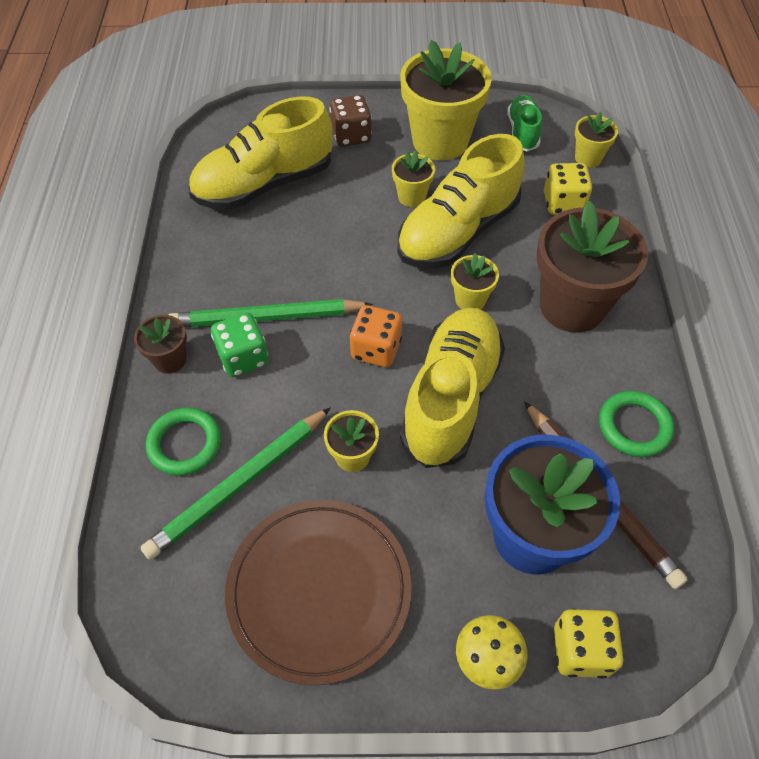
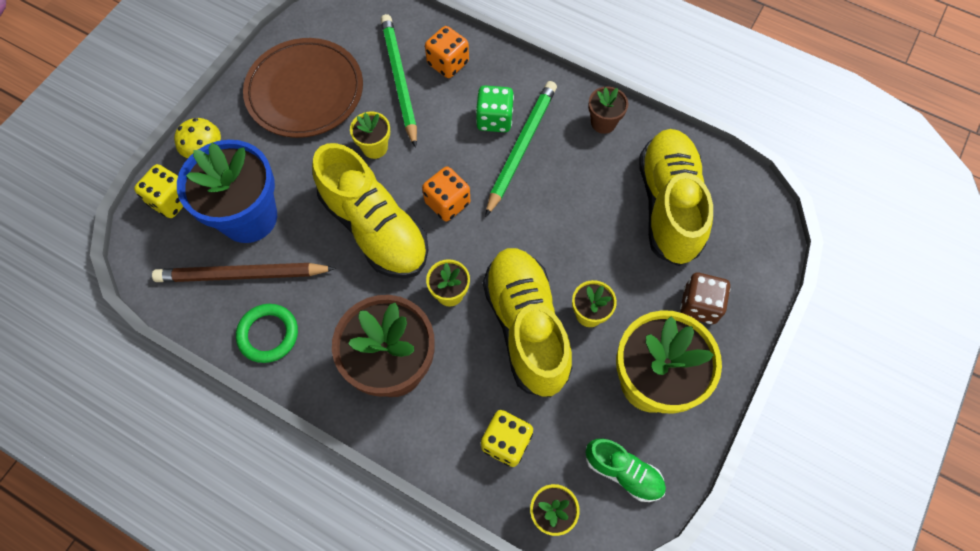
camera: 120 degrees right, 10 degrees up
brown flower pot [134,315,187,374] -> brown flower pot moved to [588,86,628,134]
green ring [146,408,221,476] -> orange dice [425,26,469,78]

